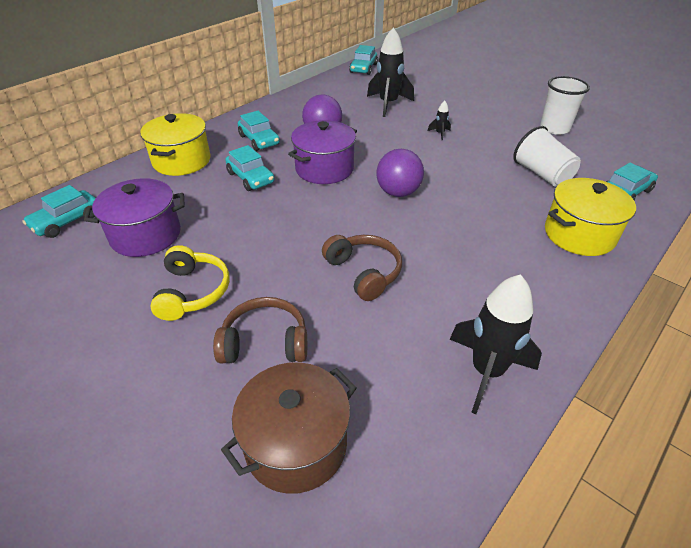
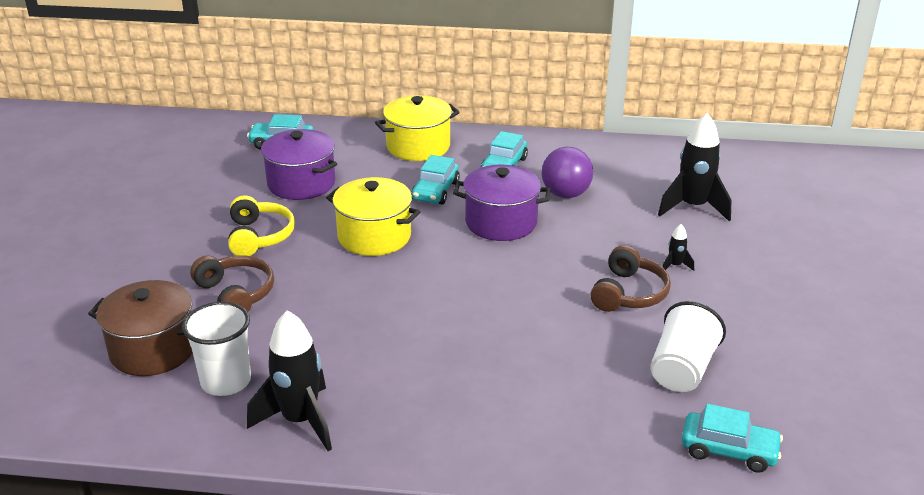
camera: 55 degrees right, 10 degrees down
yellow headphones [150,245,230,321] -> yellow headphones turned 60 degrees counterclockwise [228,195,295,256]
brown headphones [322,235,402,301] -> brown headphones moved to [590,245,671,312]
turquoise car [349,45,378,75] -> none
purple ball [376,149,424,197] -> none
white cup [540,76,590,135] -> white cup moved to [182,302,251,396]
yellow pot [545,178,636,256] -> yellow pot moved to [326,177,420,256]

